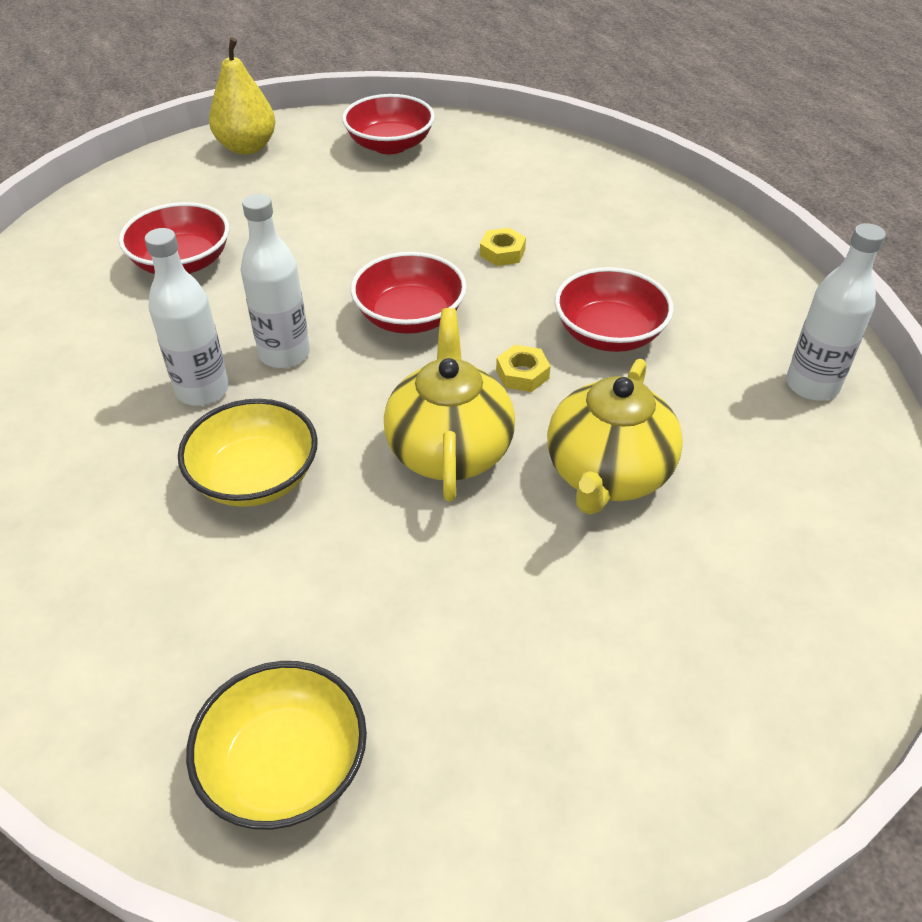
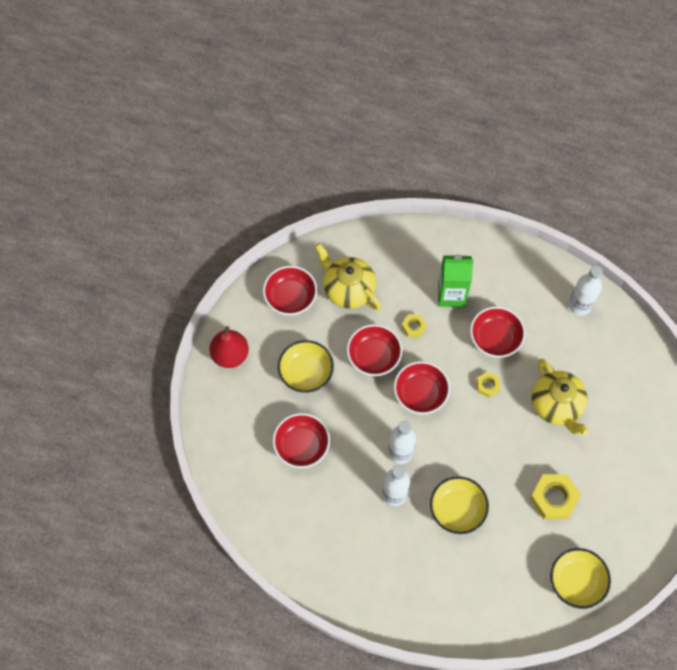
camera: 45 degrees left, 20 degrees up
yellow pear [209,37,276,155] -> red pear [209,326,249,368]
yellow teapot [384,308,515,502] -> yellow teapot moved to [315,243,381,310]
none -> yellow bowl [278,340,334,393]
none -> red bowl [347,324,403,376]
none -> green carton [438,254,474,307]
none -> yellow nut [530,474,581,519]

